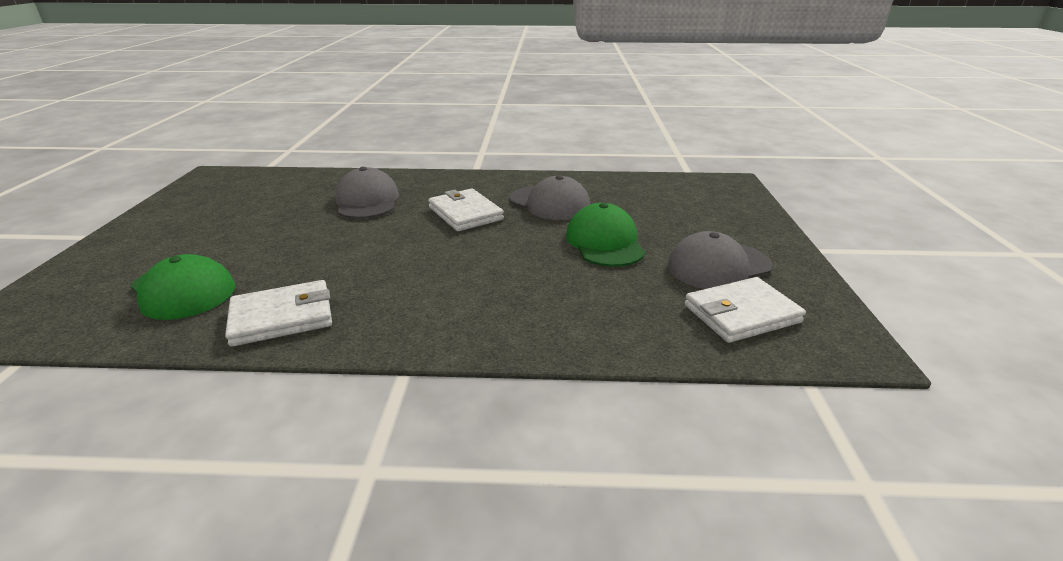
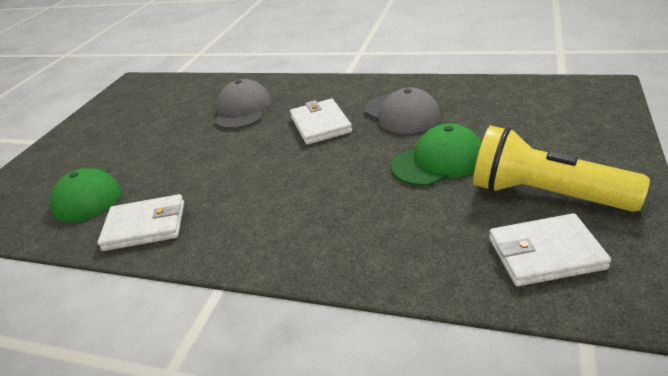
camera: 20 degrees right, 5 degrees up
green cap [566,203,646,267] -> green cap turned 60 degrees clockwise [391,123,482,186]
grey cap [668,231,773,289] -> yellow flashlight [473,126,650,212]

